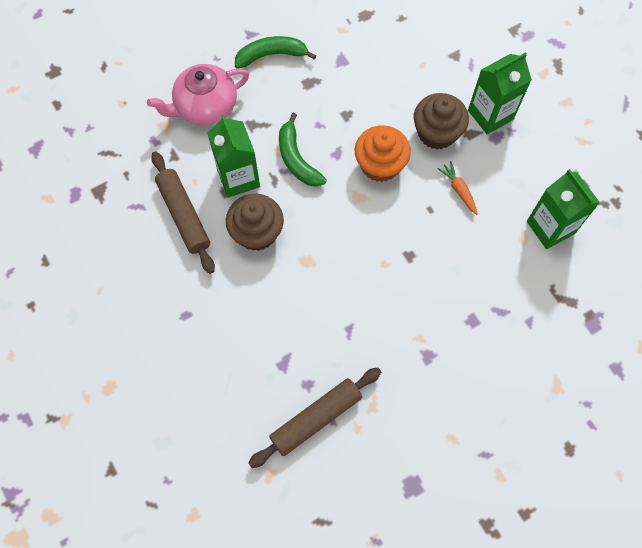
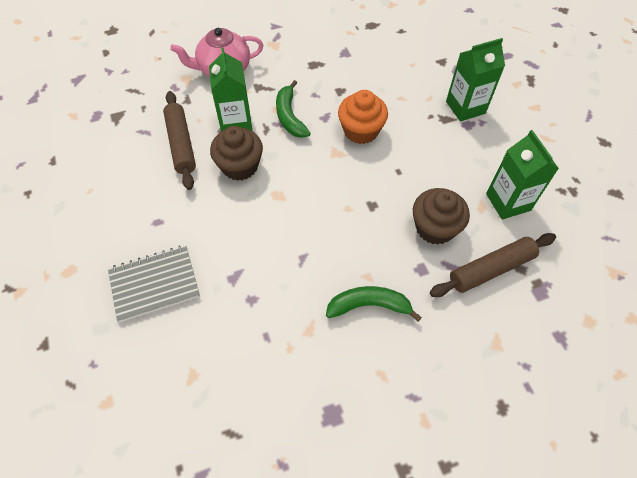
camera: 10 degrees right, 10 degrees down
green banana [235,36,316,69] -> green banana moved to [326,286,422,322]
brown rolling pin [248,367,381,468] -> brown rolling pin moved to [430,233,556,297]
brown cupcake [414,93,469,149] -> brown cupcake moved to [413,188,470,245]
orange carrot [437,161,478,215] -> none
none -> grey notebook [108,245,200,322]

